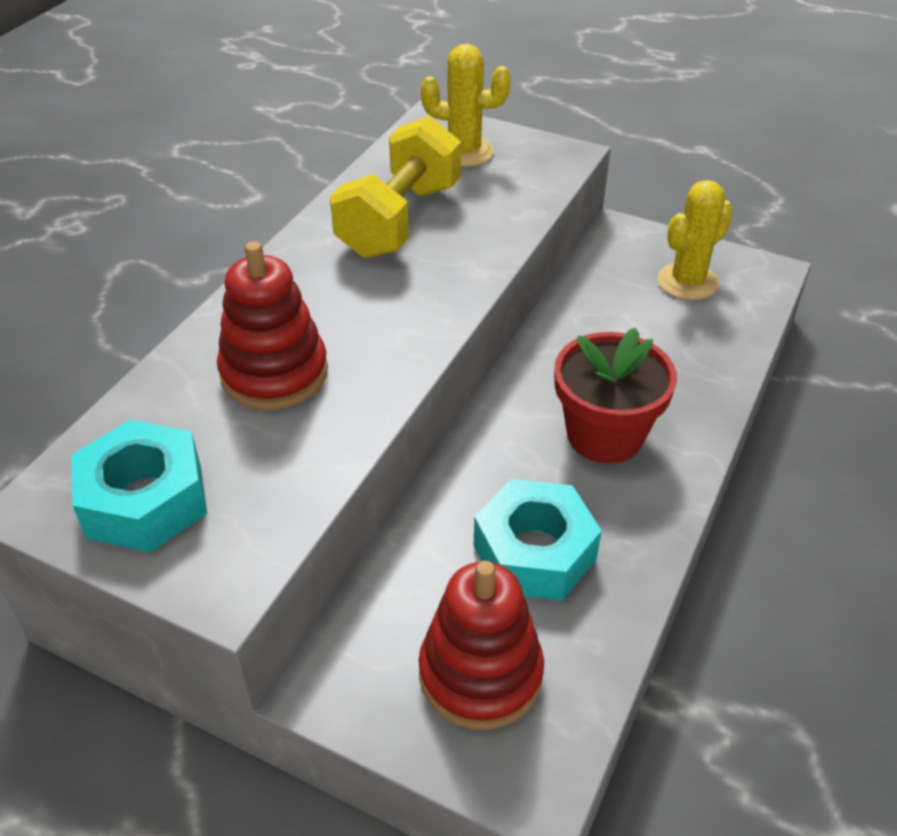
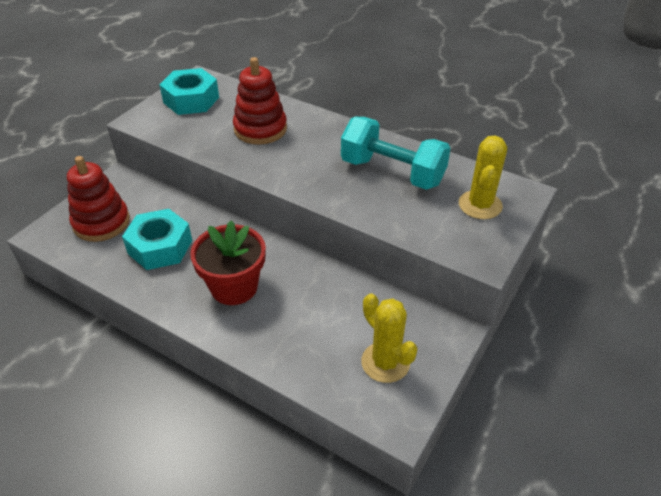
camera: 95 degrees right, 0 degrees up
yellow dumbbell [330,116,461,259] -> turquoise dumbbell [341,117,451,190]

